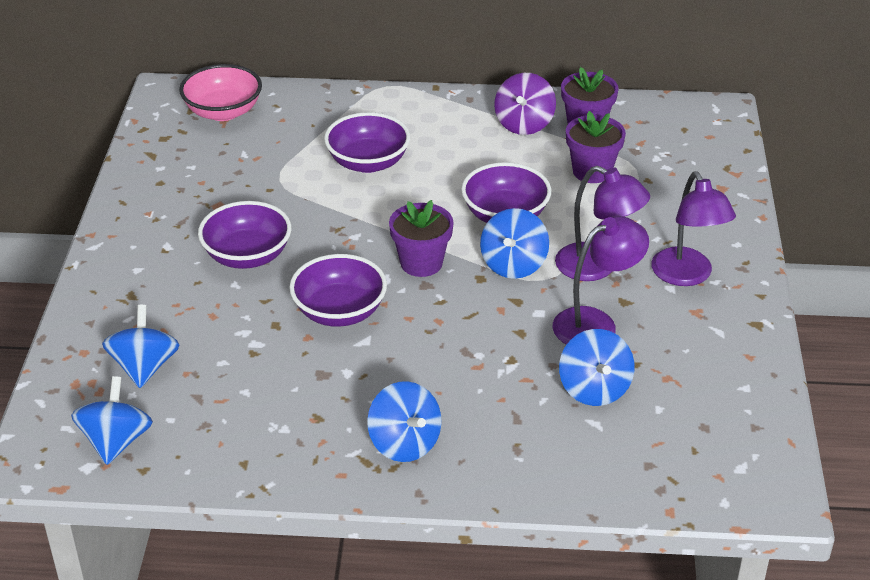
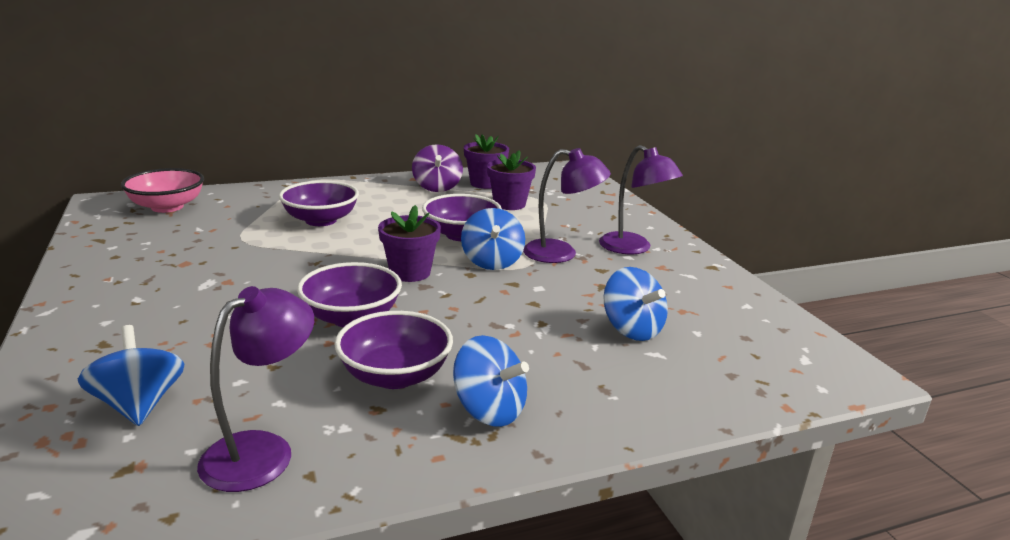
camera: 25 degrees left, 15 degrees down
blue spinning top [71,376,153,465] -> none
purple bowl [198,201,291,269] -> purple bowl moved to [334,311,453,389]
purple lamp [552,216,649,345] -> purple lamp moved to [197,286,314,492]

